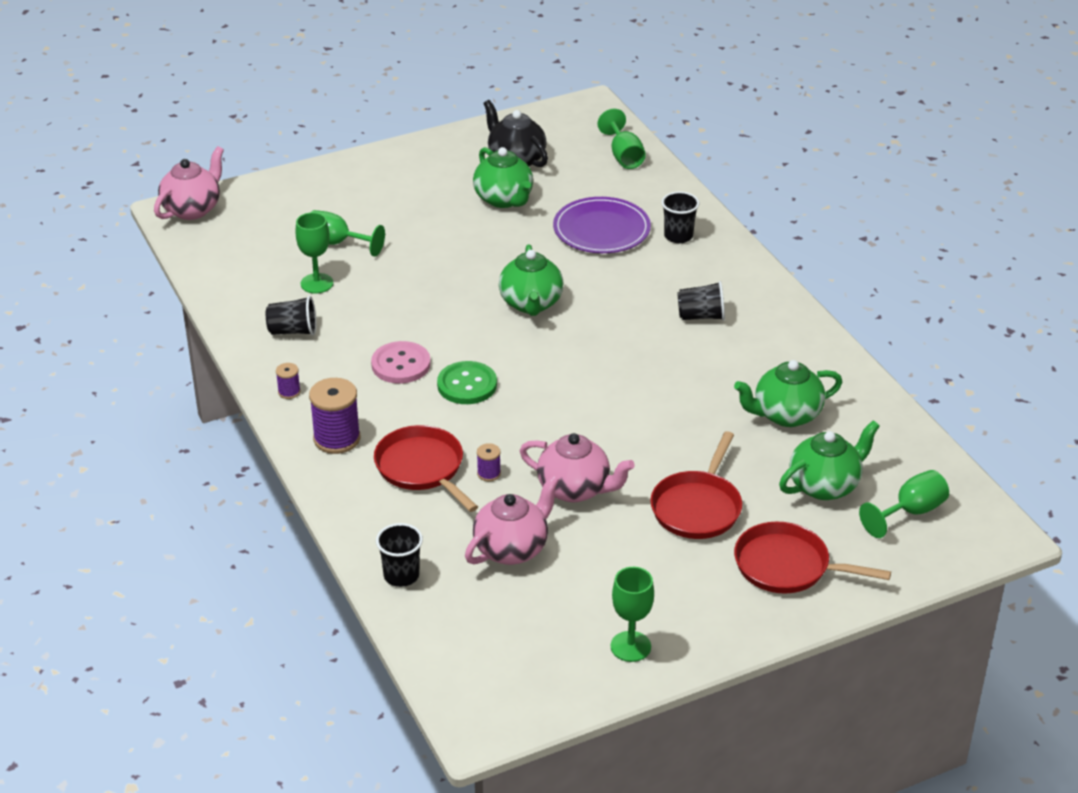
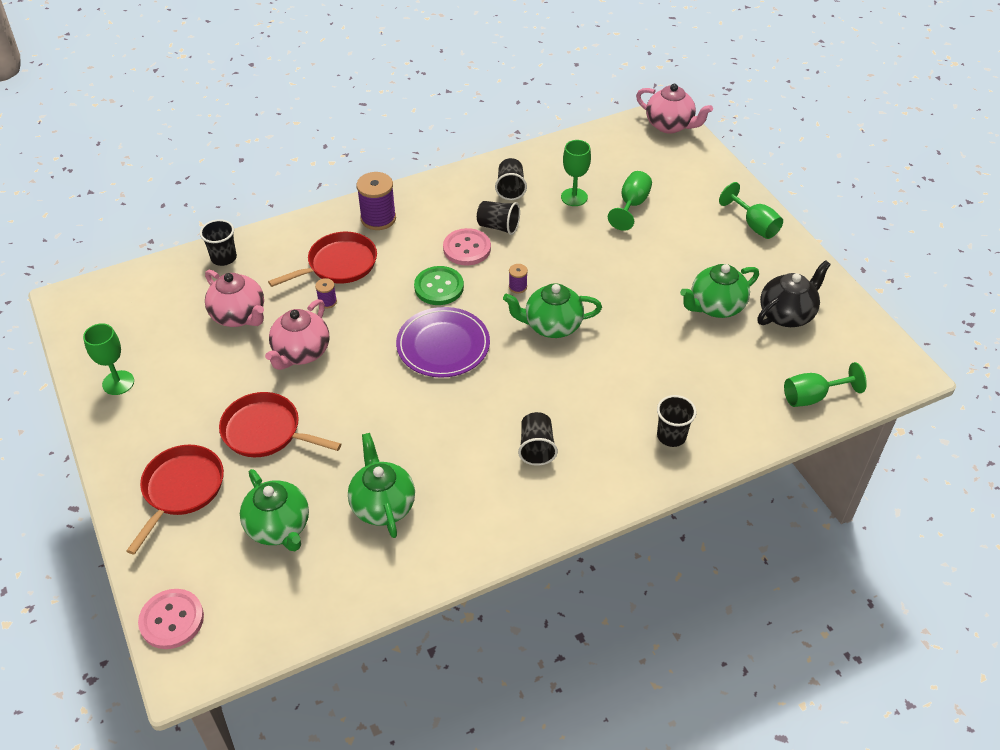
camera: 90 degrees right, 10 degrees up
purple spool [276,363,301,399] -> purple spool moved to [509,264,528,293]
purple plate [553,197,651,253] -> purple plate moved to [396,307,490,378]
green goblet [859,470,949,538] -> green goblet moved to [719,182,783,239]
none -> pink button [138,589,204,649]
none -> black cup [477,201,520,235]

